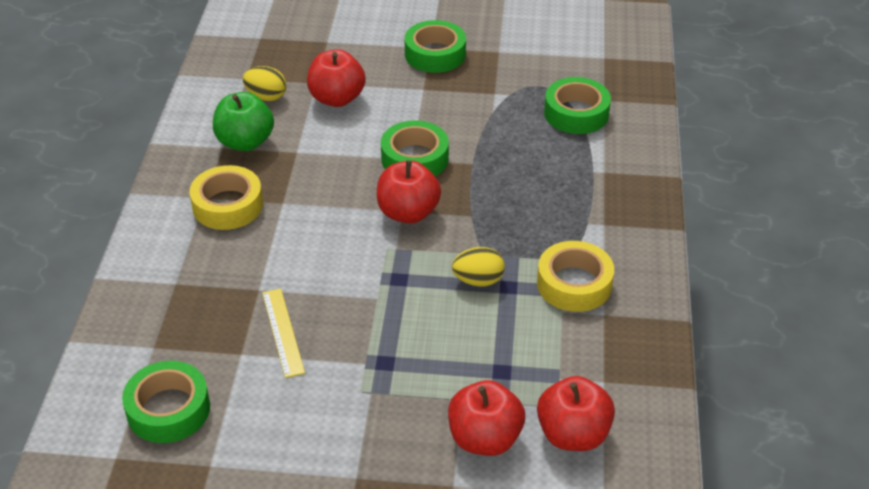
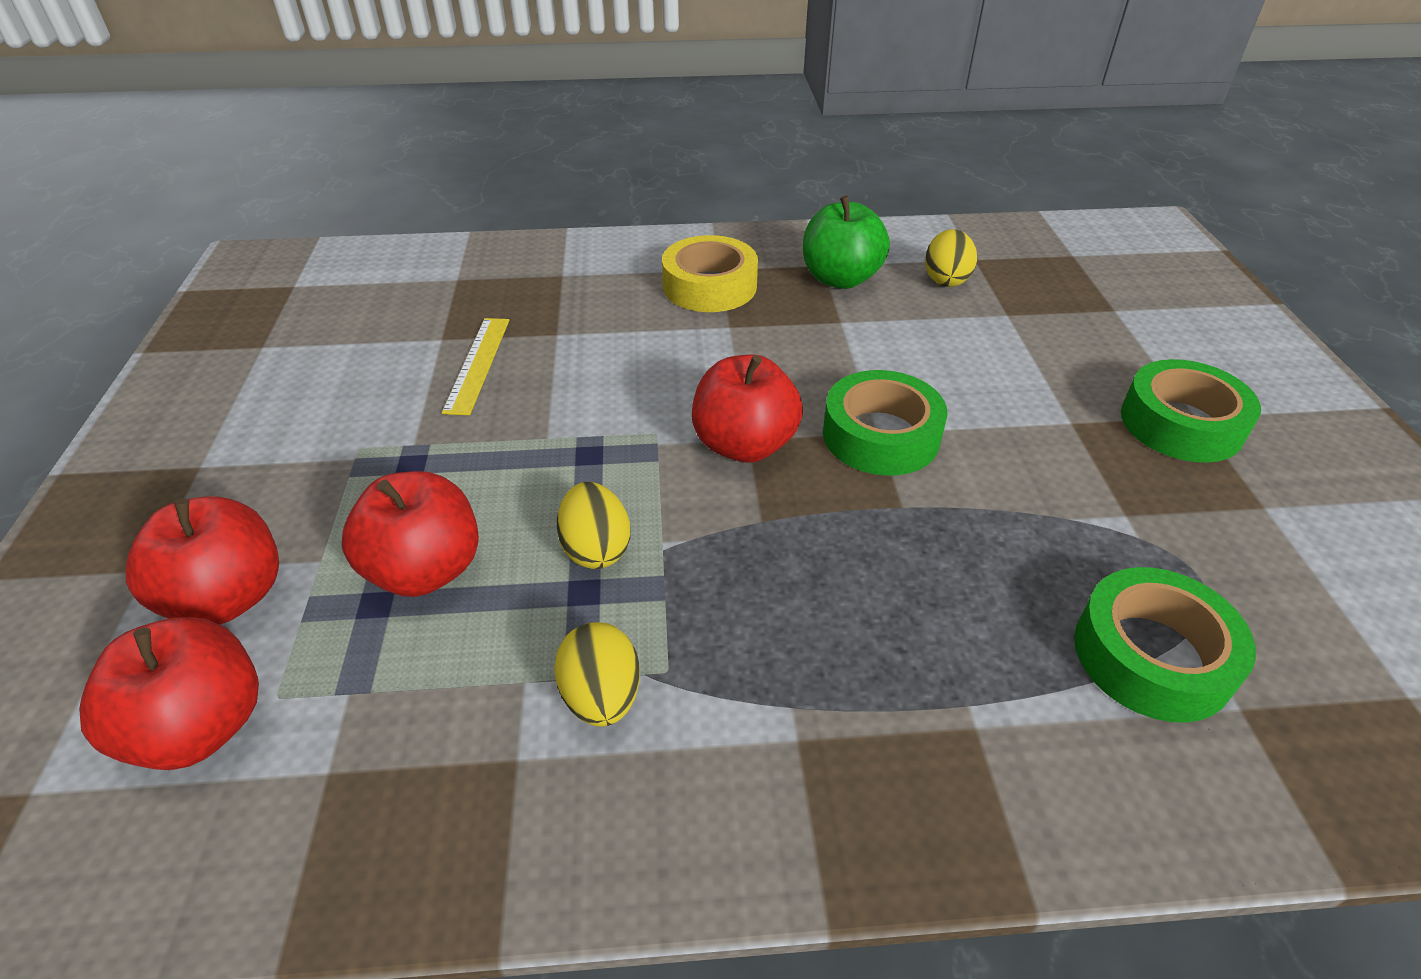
camera: 80 degrees right, 0 degrees up
green tape [122,361,210,443] -> none
yellow ruler [262,289,305,378] -> yellow ruler turned 60 degrees counterclockwise [442,318,509,415]
red apple [307,50,366,107] -> red apple moved to [342,471,479,597]
yellow tape [537,241,614,312] -> yellow egg [554,622,640,727]

